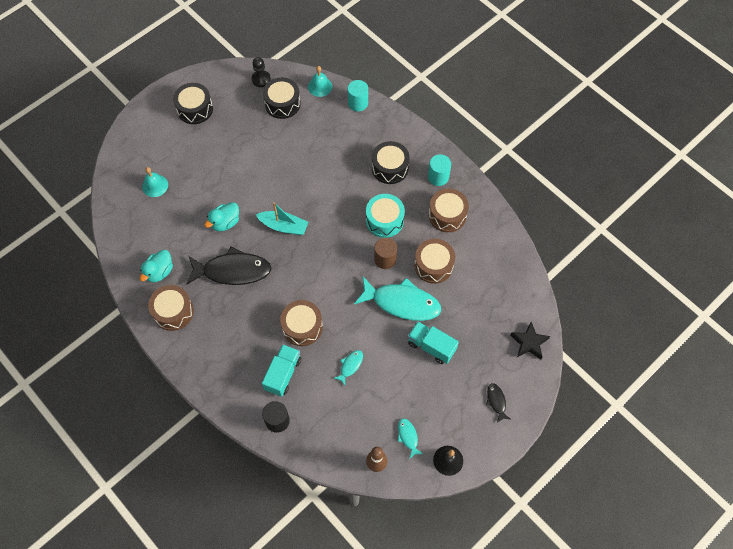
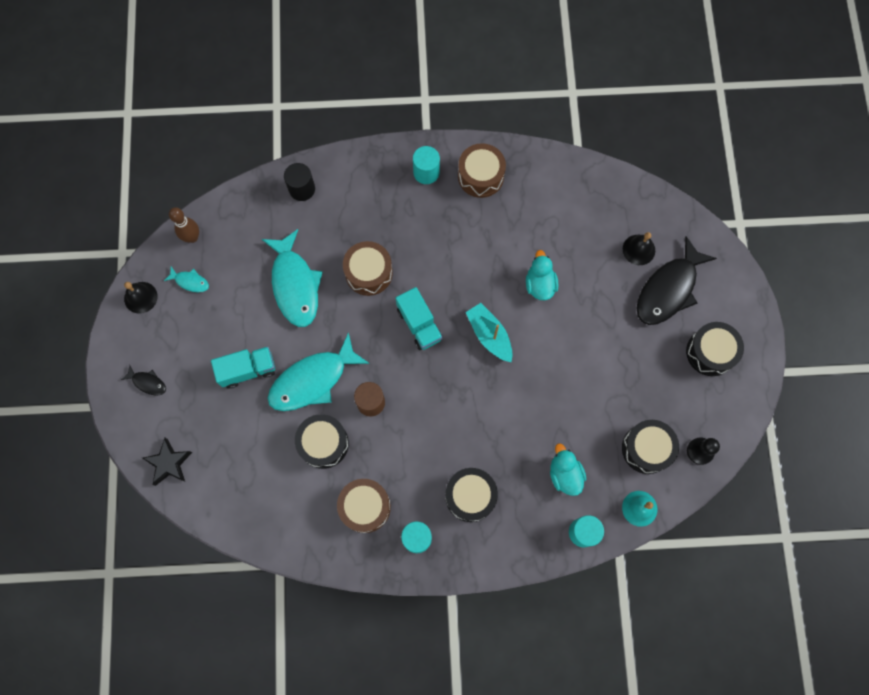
camera: 130 degrees right, 10 degrees up
turquoise duck [140,250,173,282] -> turquoise duck moved to [550,443,586,496]
turquoise bell [142,167,168,197] -> black bell [623,232,655,265]
black fish [186,247,272,285] -> black fish moved to [636,236,717,325]
turquoise boat [256,202,308,235] -> turquoise boat turned 90 degrees clockwise [466,303,512,362]
turquoise truck [262,344,301,397] -> turquoise truck moved to [396,287,443,350]
turquoise fish [333,350,363,385] -> turquoise fish [262,229,323,327], size x2.26
turquoise drum [366,194,405,238] -> none
brown drum [414,239,455,284] -> black drum [295,414,349,469]
none -> turquoise cylinder [413,146,440,184]

